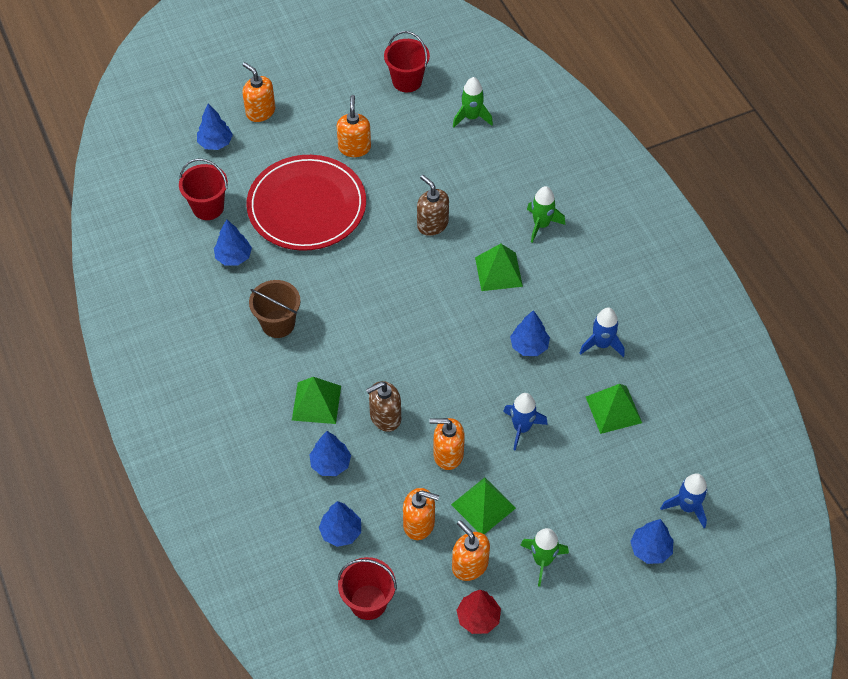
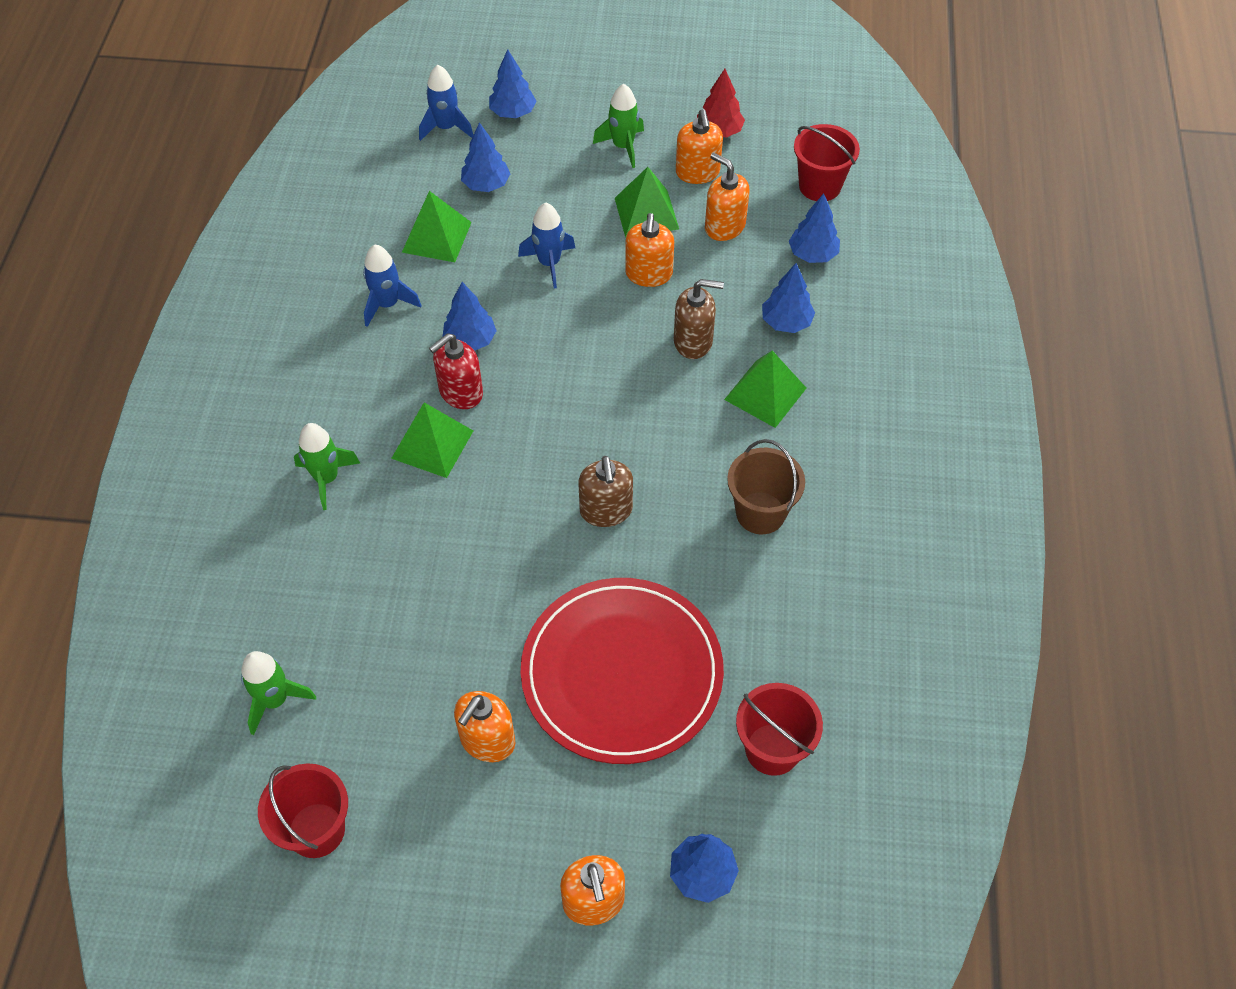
camera: 150 degrees left, 0 degrees up
blue tree [214,219,252,266] -> blue tree moved to [461,122,510,192]
brown soap dispenser [417,175,449,236] -> brown soap dispenser moved to [578,456,633,527]
orange soap dispenser [430,418,465,470] -> orange soap dispenser turned 60 degrees clockwise [625,213,674,287]
none -> red soap dispenser [429,333,483,409]

